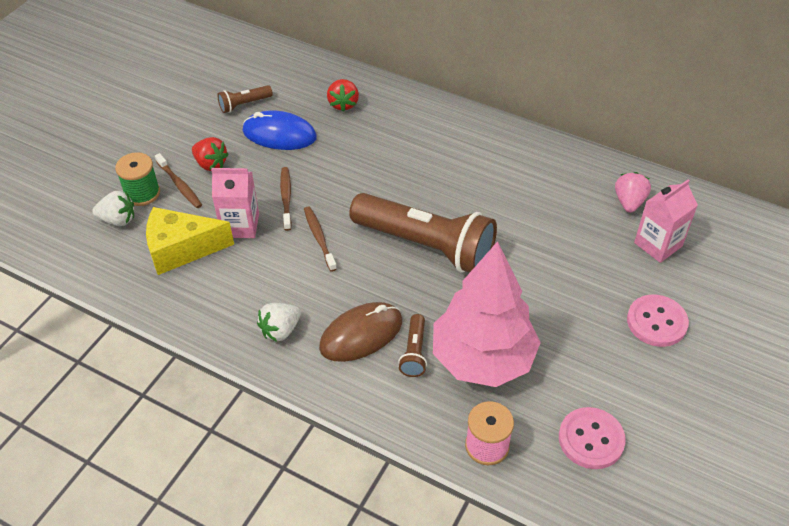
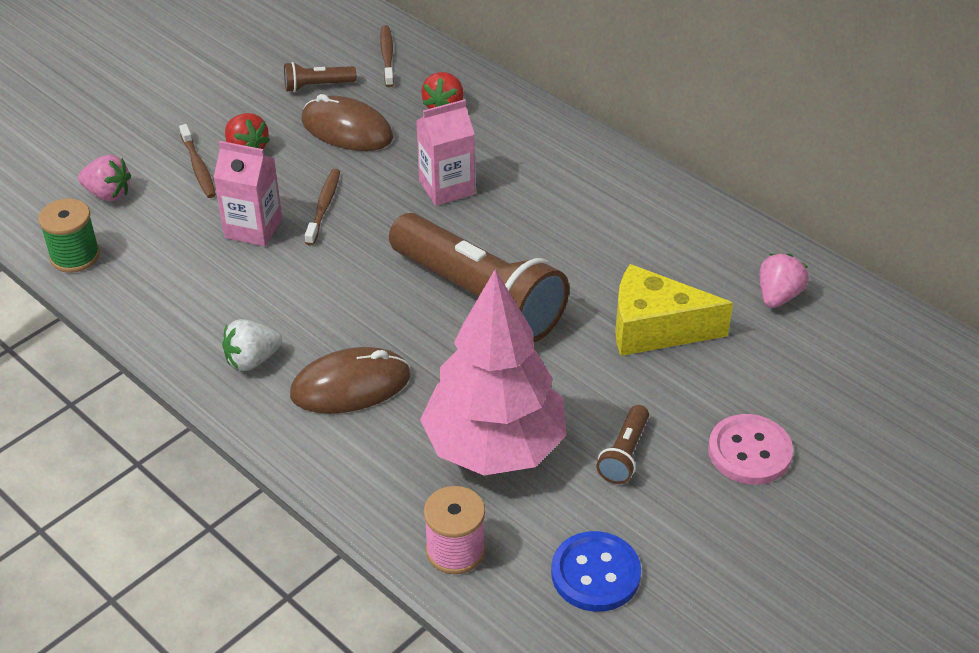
camera: 15 degrees right, 5 degrees down
white strawberry [92,191,134,226] -> pink strawberry [78,155,131,201]
green spool [115,152,160,206] -> green spool moved to [38,198,100,273]
yellow cheese [146,207,234,275] -> yellow cheese moved to [615,264,733,356]
blue mouse [242,111,317,150] -> brown mouse [302,94,393,151]
brown toothbrush [304,206,337,271] -> brown toothbrush moved to [380,25,394,87]
brown flashlight [398,314,427,377] -> brown flashlight moved to [596,405,649,484]
pink button [559,407,626,469] -> blue button [551,531,641,612]
pink carton [634,180,698,263] -> pink carton moved to [416,99,475,206]

